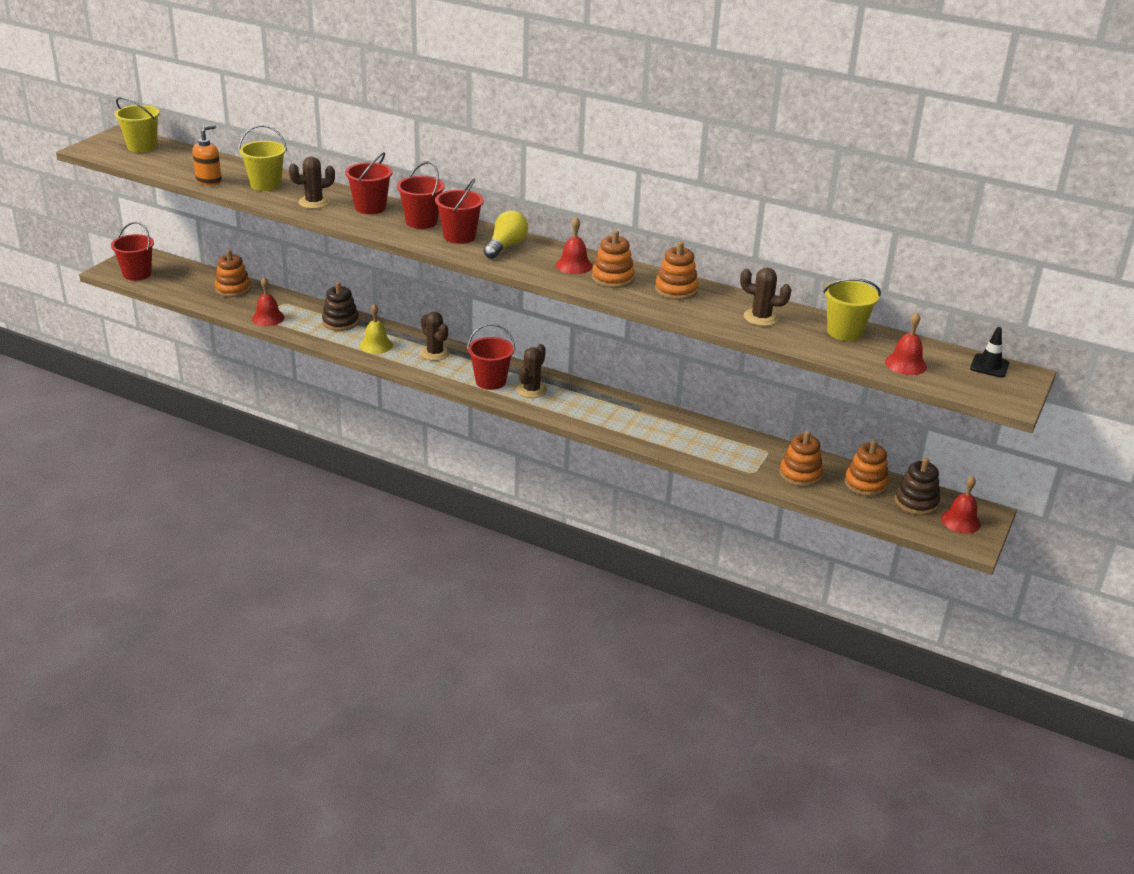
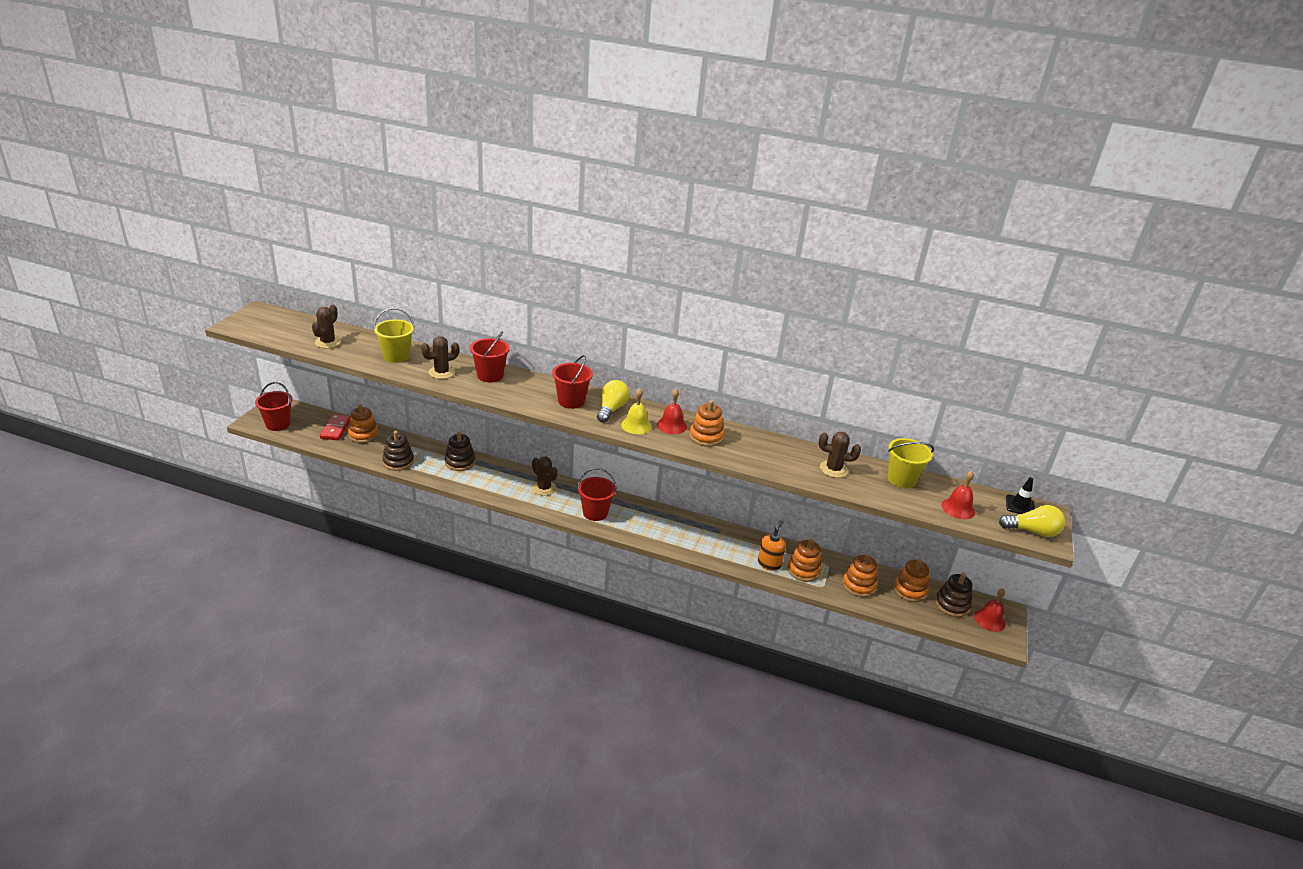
camera: 10 degrees left, 0 degrees up
yellow bucket [114,97,160,153] -> none
orange soap dispenser [192,125,222,186] -> orange soap dispenser moved to [758,520,786,571]
red bell [252,277,285,326] -> brown stacking toy [382,431,414,471]
yellow bell [360,304,393,354] -> yellow bell moved to [621,388,652,434]
red bucket [397,161,445,229] -> none
brown cactus [516,344,547,398] -> brown cactus moved to [312,305,341,348]
orange stacking toy [655,241,699,300] -> orange stacking toy moved to [787,538,822,582]
none -> red domino [320,414,351,440]
none -> yellow light bulb [999,505,1065,537]

